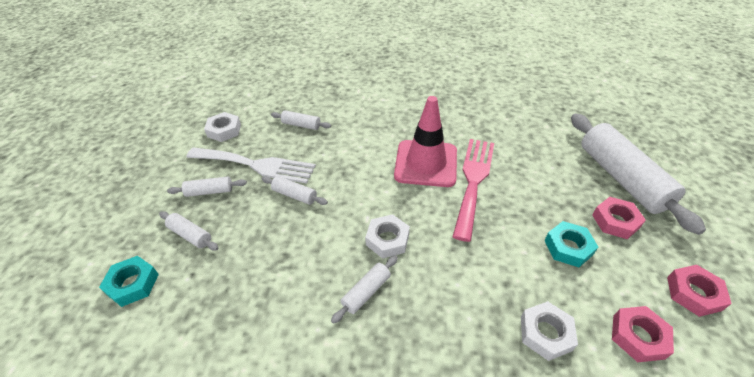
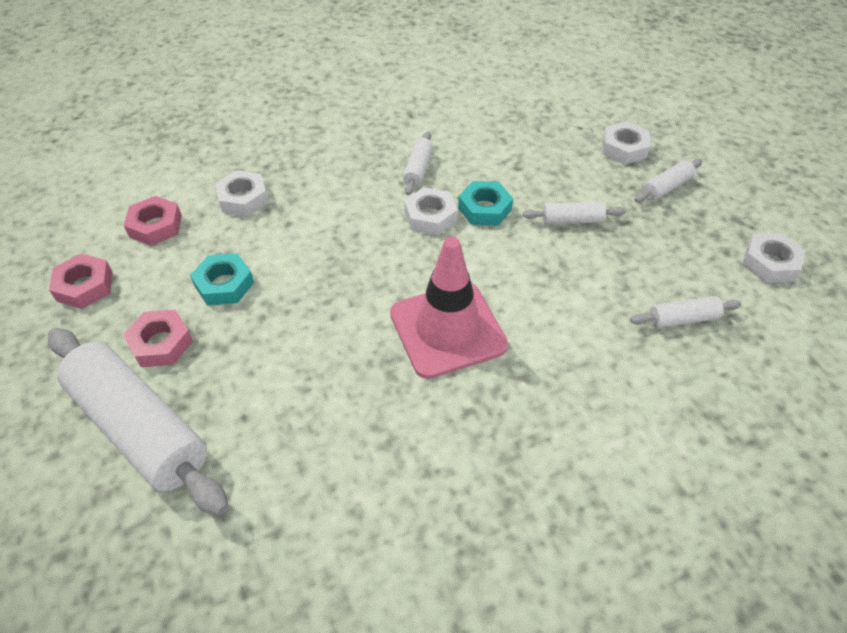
camera: 150 degrees right, 5 degrees up
turquoise nut [99,256,159,307] -> turquoise nut moved to [458,181,513,226]
white rolling pin [159,211,219,251] -> white nut [602,122,650,164]
white fork [186,147,316,184] -> none
pink fork [452,139,494,242] -> none

